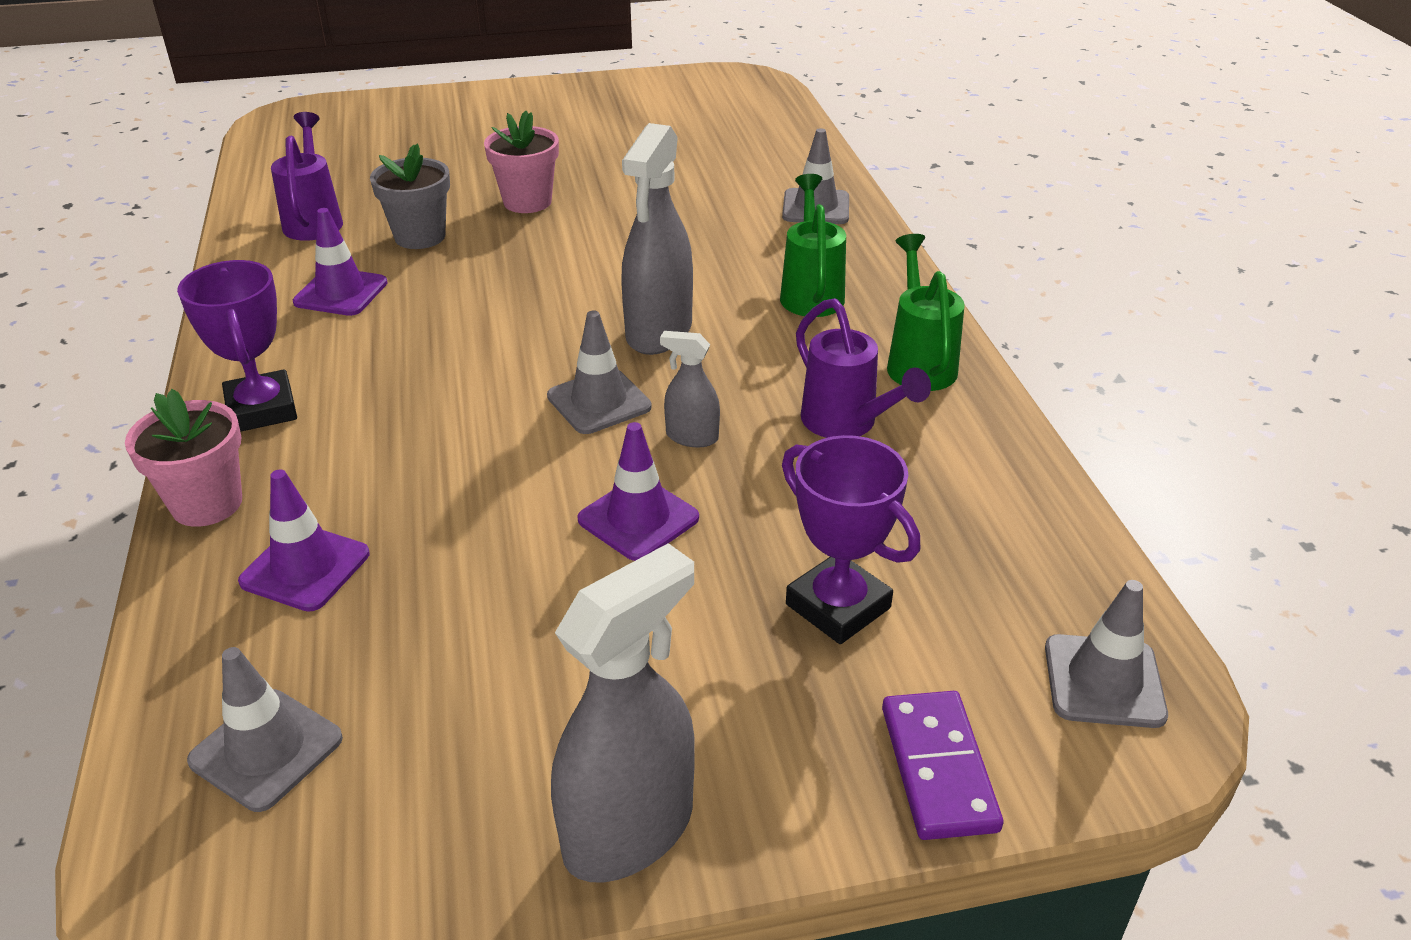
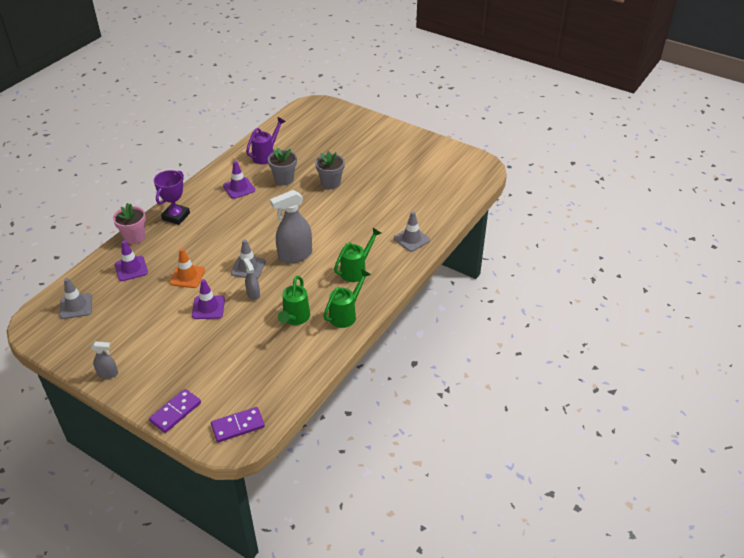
camera: 45 degrees right, 5 degrees up
pink flower pot [484,111,559,213] -> grey flower pot [315,151,345,189]
grey spray bottle [551,543,695,883] -> grey spray bottle [91,341,118,379], size x0.51
purple trophy [782,435,920,644] -> none
purple watering can [796,298,931,438] -> green watering can [278,276,310,325]
grey traffic cone [1045,580,1168,728] -> purple domino [211,407,265,442]
none -> orange traffic cone [169,248,205,288]

